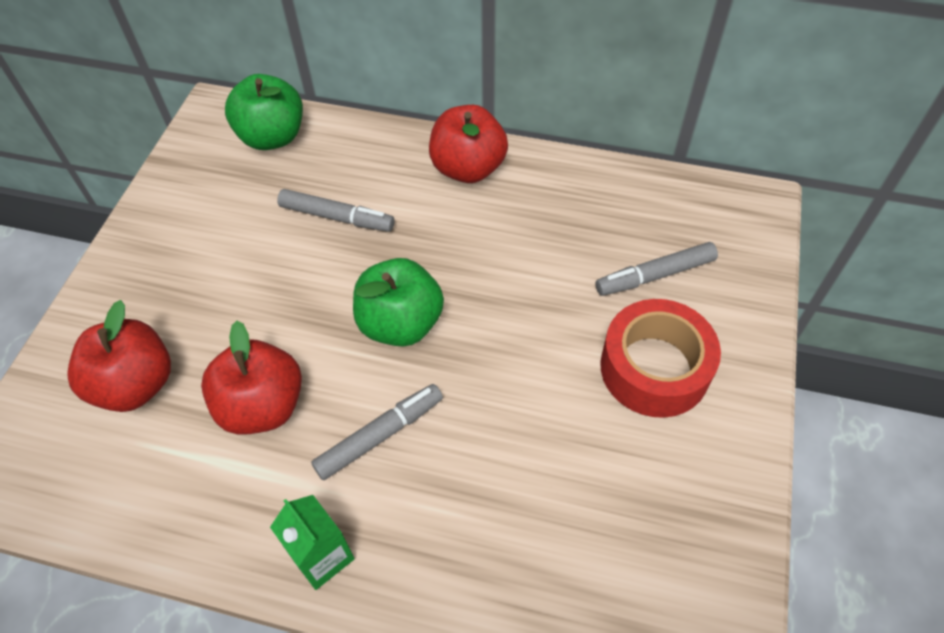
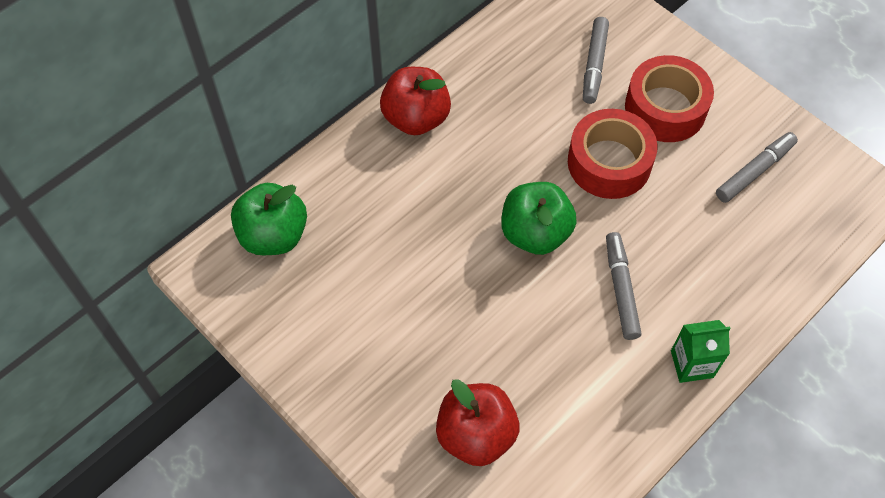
camera: 60 degrees left, 5 degrees up
red apple [201,321,302,435] -> none
grey marker [277,189,395,232] -> grey marker moved to [716,132,798,203]
none -> red tape [568,109,658,199]

